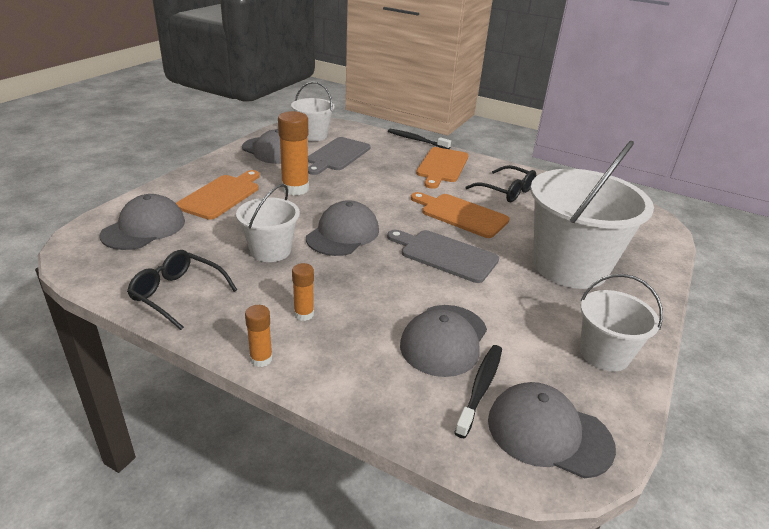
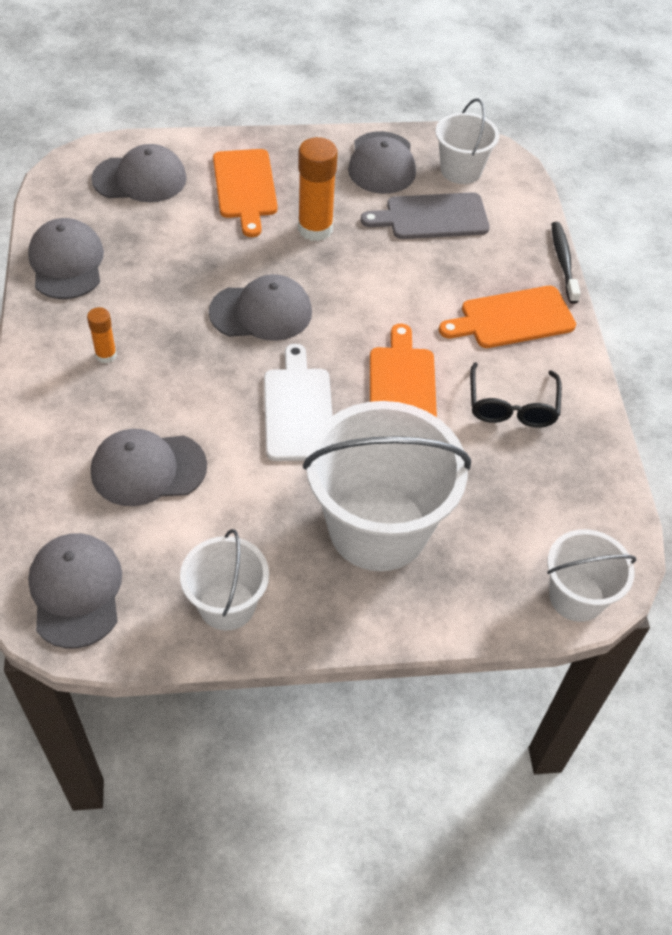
camera: 55 degrees right, 20 degrees up
black glasses [127,250,237,330] -> grey cap [28,218,104,299]
orange cutting board [176,170,260,220] -> orange cutting board turned 90 degrees clockwise [213,149,278,237]
white bucket [236,184,300,262] -> white bucket moved to [547,529,636,622]
orange glue stick [245,305,273,367] -> none
grey cutting board [387,230,499,283] -> white cutting board [264,344,332,461]
black toothbrush [454,345,502,439] -> none

